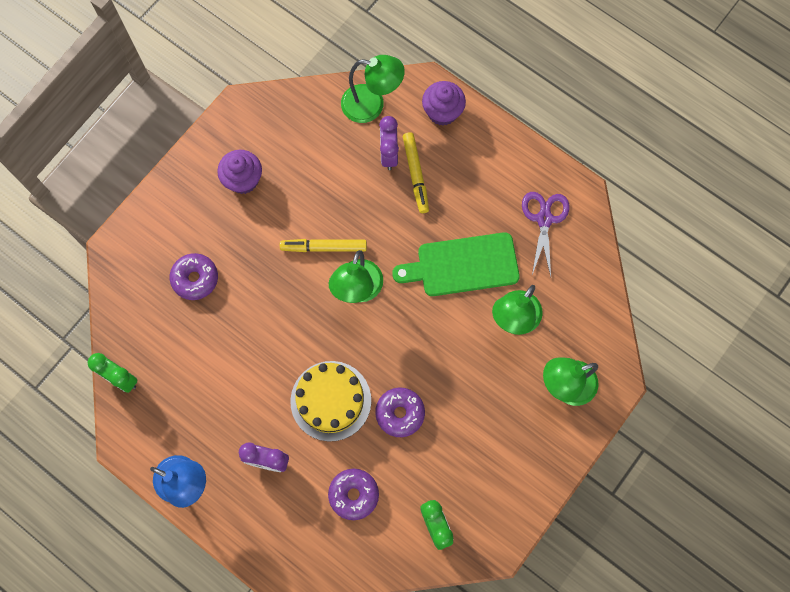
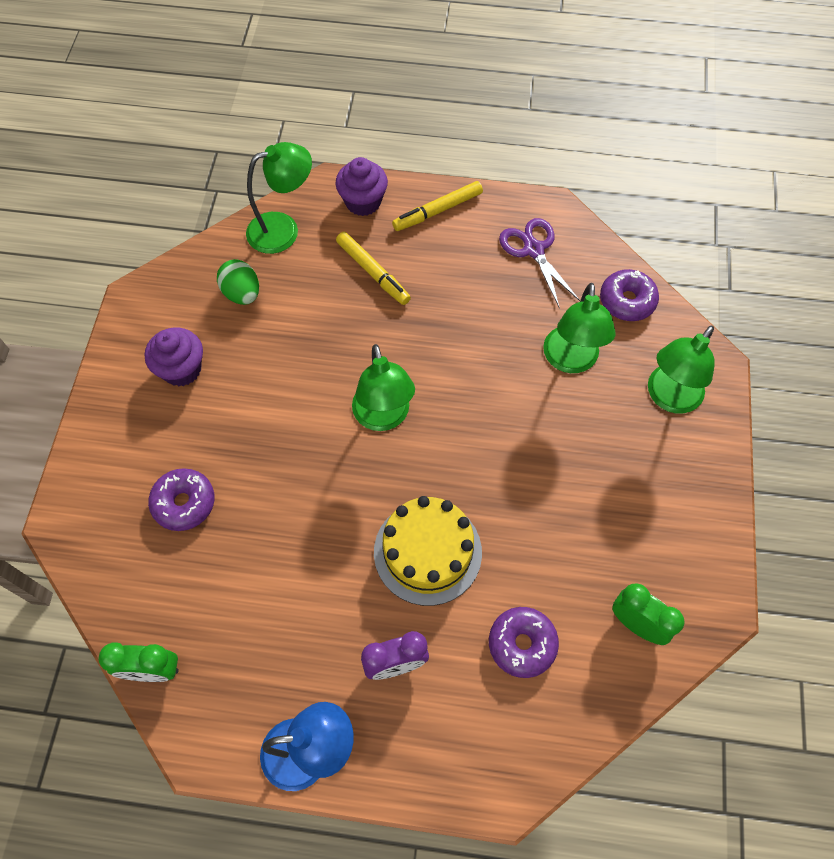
camera: 30 degrees left, 10 degrees down
yellow marker [280,239,367,252] -> yellow marker moved to [392,181,483,231]
purple donut [375,387,425,437] -> purple donut moved to [600,269,659,321]
purple clock [379,116,399,170] -> none
green cutting board [392,232,520,296] -> none
none -> green egg [217,259,259,305]

